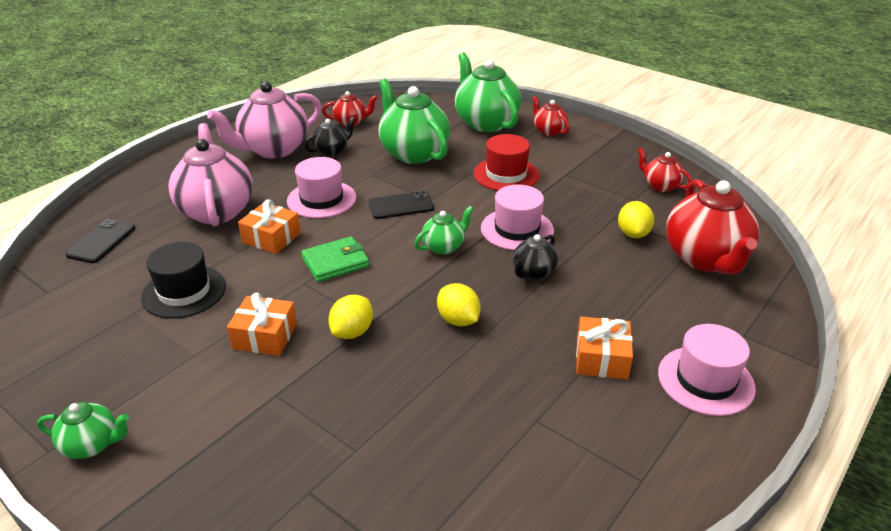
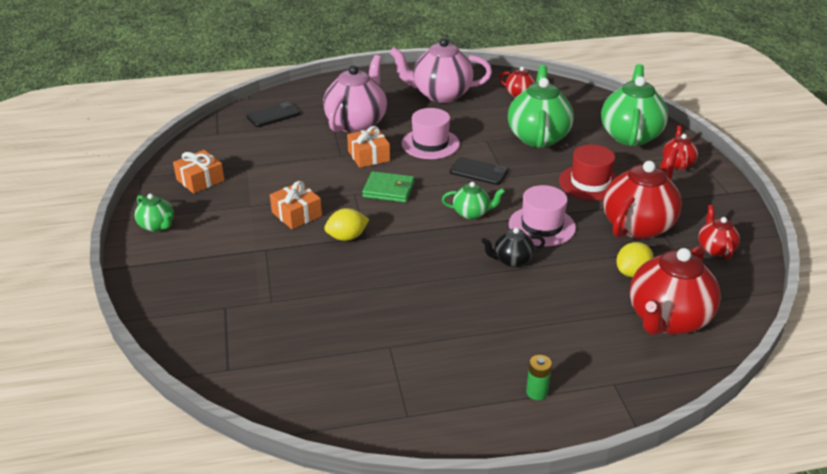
camera: 40 degrees right, 0 degrees up
black hat [141,242,226,319] -> none
black teapot [305,117,355,156] -> none
yellow lemon [437,283,481,326] -> none
orange gift [576,317,633,379] -> orange gift moved to [173,150,224,194]
pink hat [658,324,756,416] -> green battery [526,355,552,400]
none -> red teapot [603,147,682,239]

